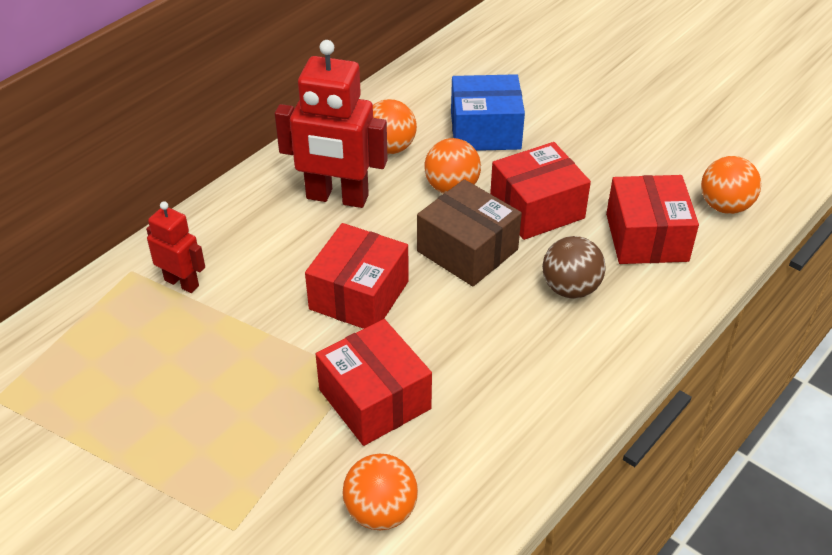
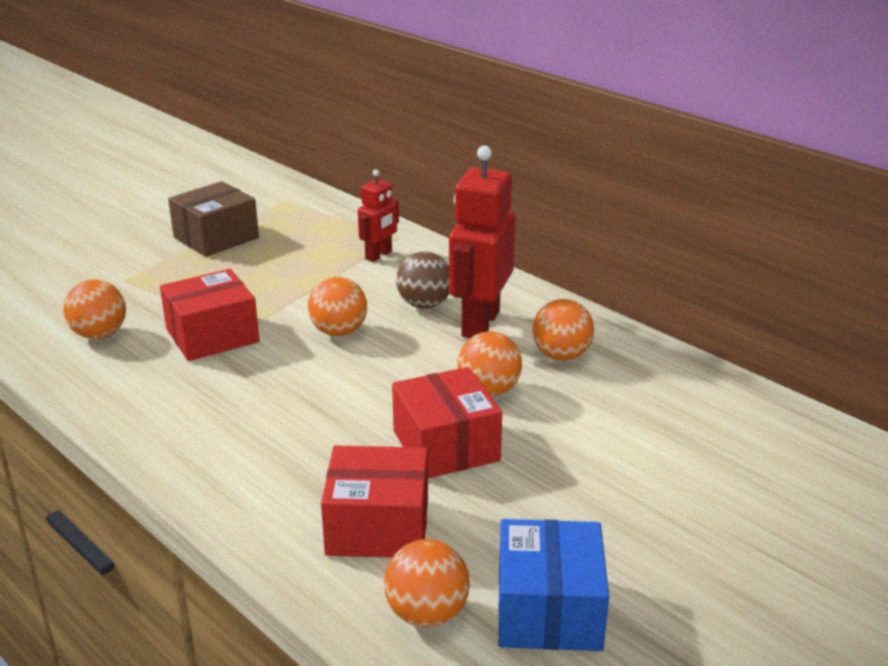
camera: 95 degrees right, 15 degrees down
red box [305,223,409,329] -> orange ball [308,277,367,336]
brown box [417,179,522,286] -> brown box moved to [168,181,259,257]
blue box [451,74,525,151] -> blue box moved to [499,519,609,651]
brown ball [542,236,606,298] -> brown ball moved to [396,252,449,309]

